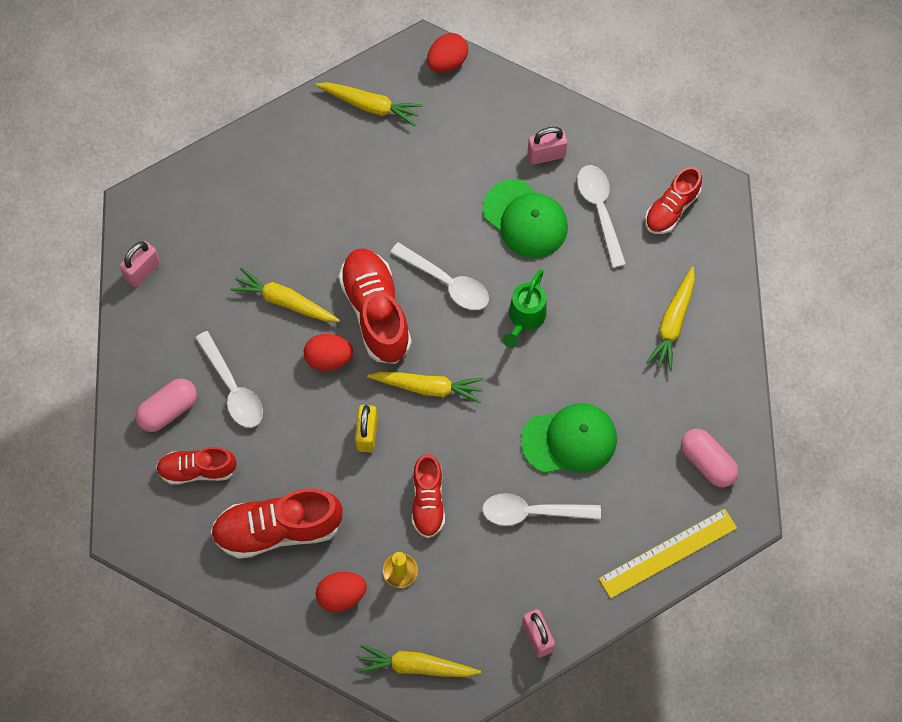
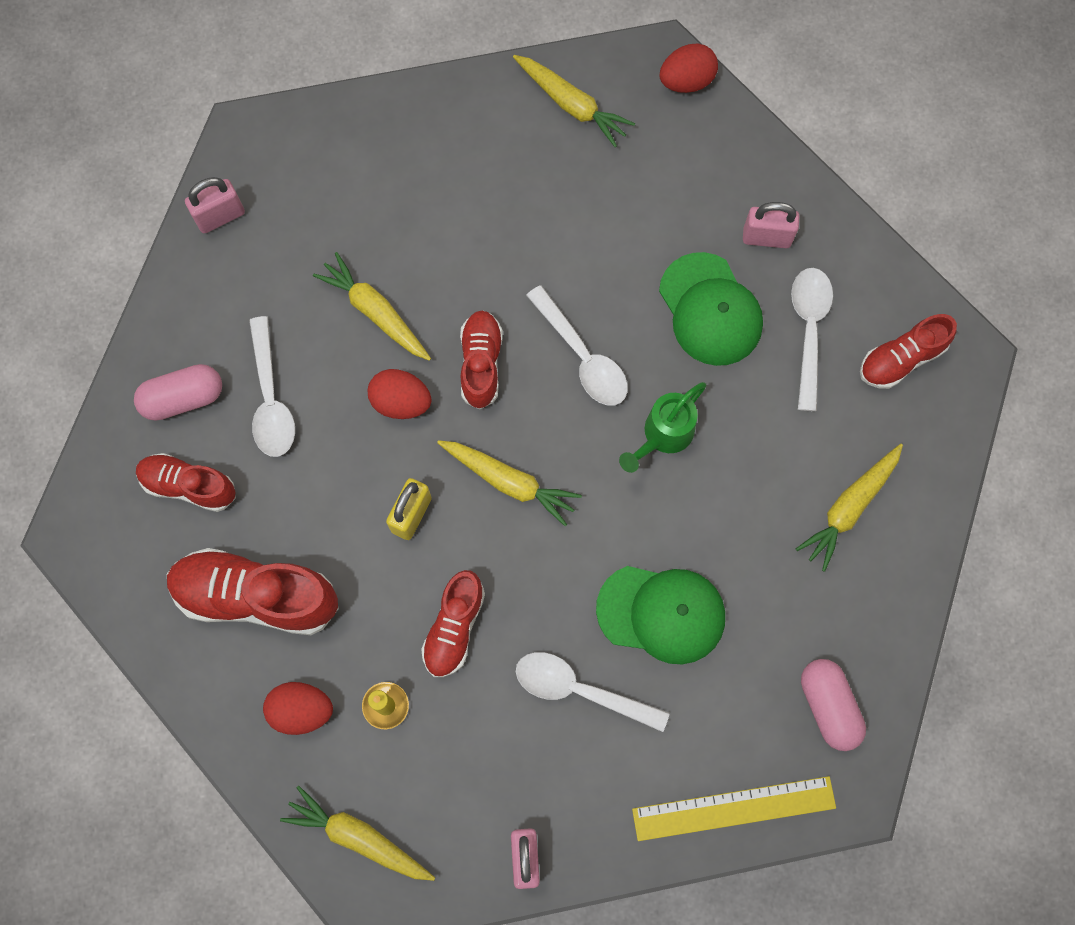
camera: 20 degrees right, 5 degrees up
red shoe [339,248,412,364] -> red shoe [460,311,503,410], size x0.62

